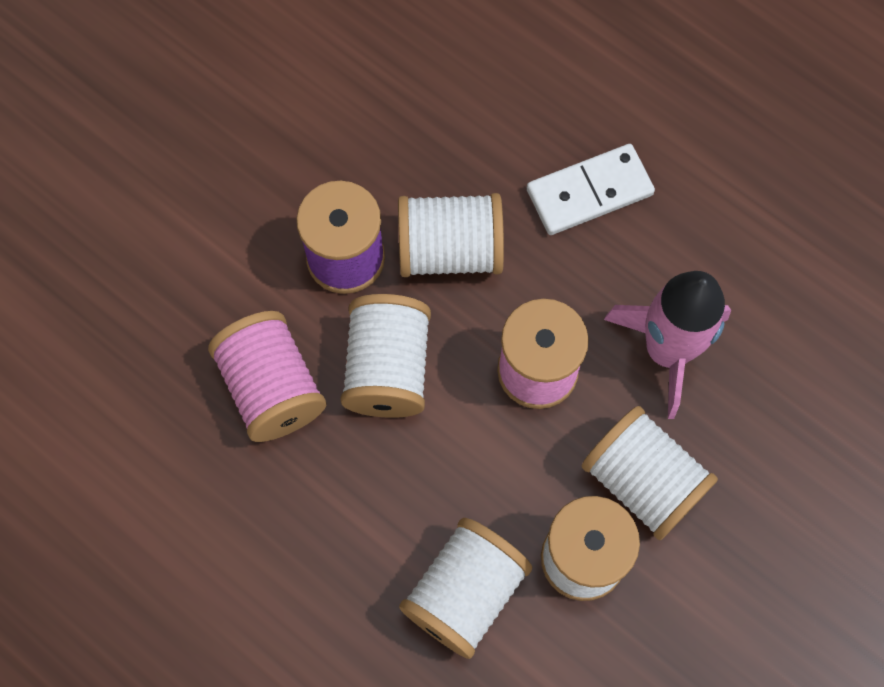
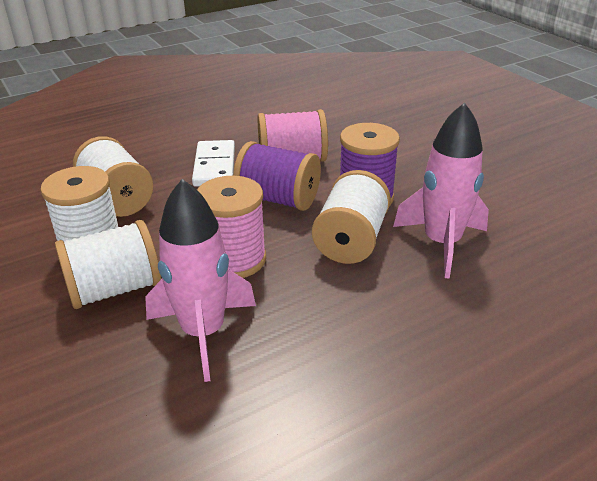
camera: 110 degrees right, 35 degrees down
white spool [341,294,431,418] -> purple spool [233,141,321,211]
white domino [527,144,655,235] -> white domino moved to [192,140,235,187]
none -> pink rocket [393,102,489,278]

